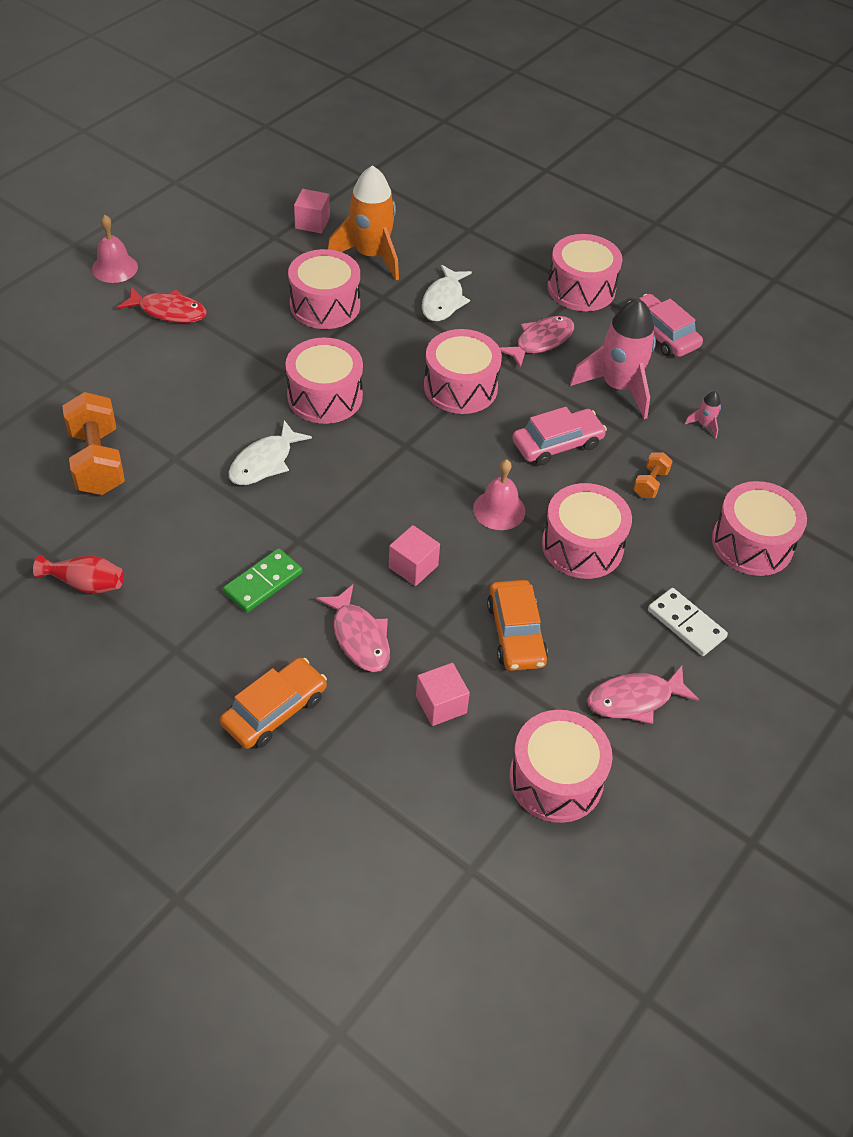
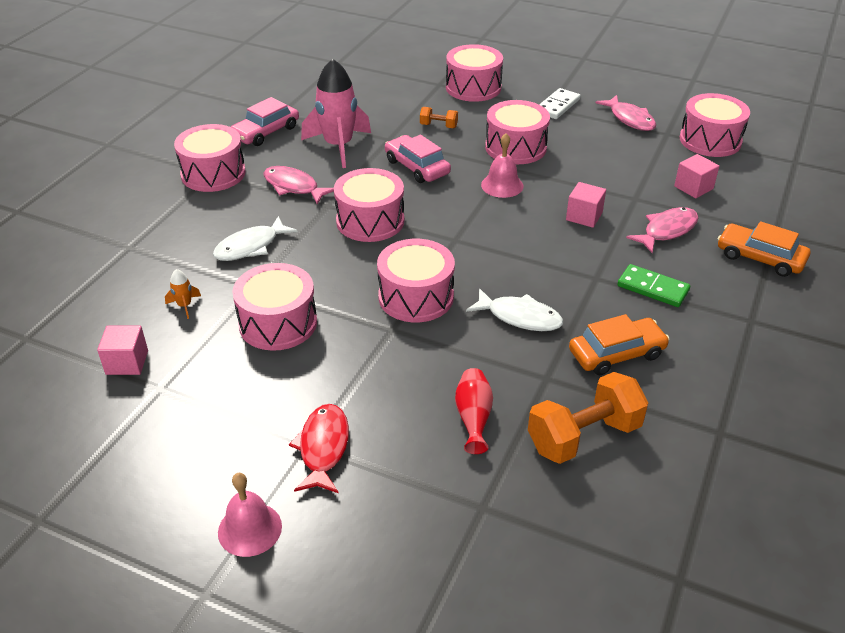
camera: 100 degrees left, 10 degrees down
red vase [33,555,124,594] -> red vase moved to [455,368,493,454]
orange rocket [328,165,399,280] -> orange rocket [165,269,201,319], size x0.40
white fish [422,265,472,321] -> white fish turned 135 degrees clockwise [213,216,298,261]
orange car [487,580,548,671] -> orange car moved to [569,314,670,375]
pink rocket [685,391,721,439] -> none

